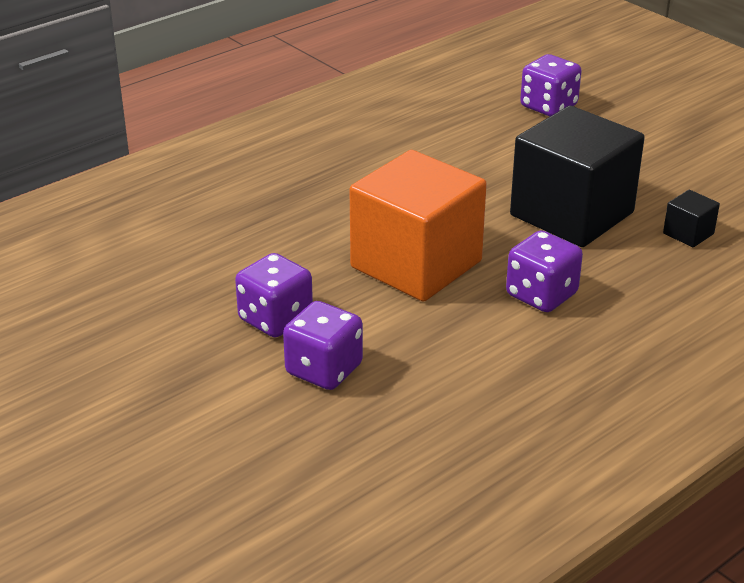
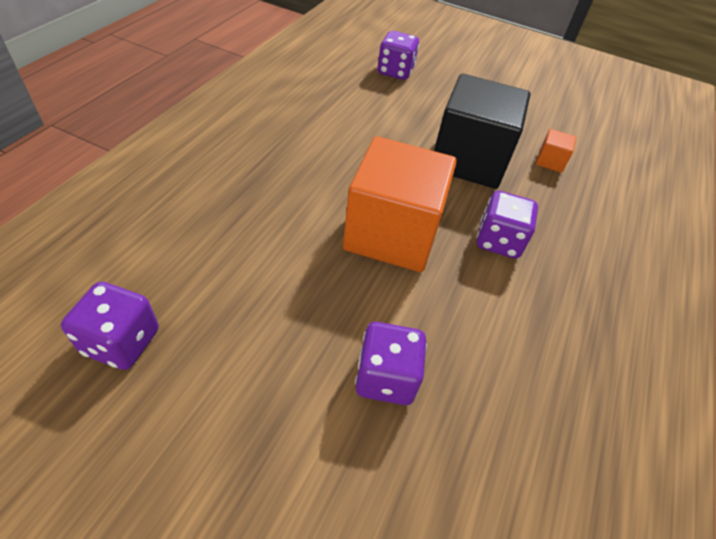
camera: 30 degrees left, 15 degrees up
purple dice [235,253,313,338] -> purple dice moved to [61,282,159,370]
black cube [663,190,720,247] -> orange cube [536,129,576,173]

